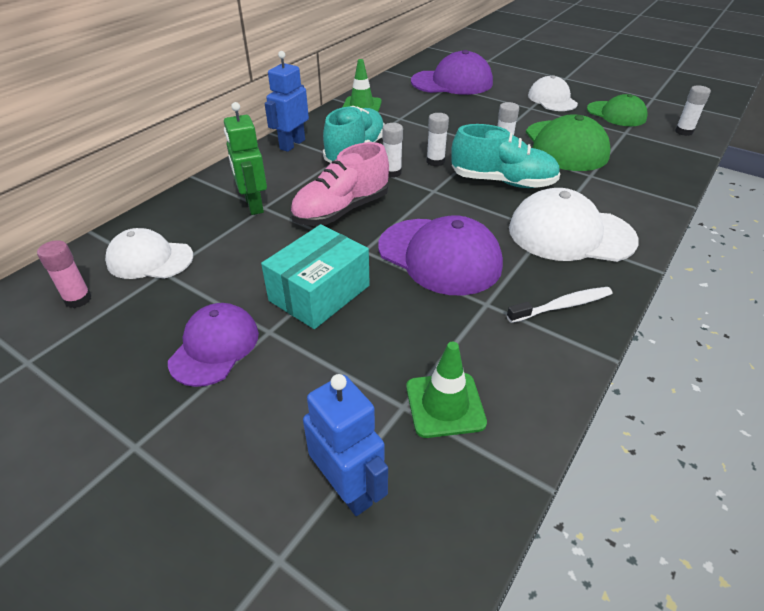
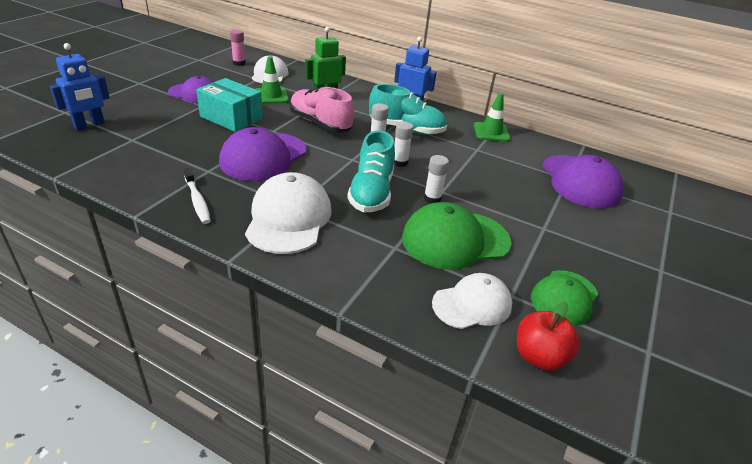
camera: 80 degrees right, 5 degrees down
green traffic cone [406,342,487,438] -> green traffic cone moved to [256,56,289,104]
white cap [528,75,578,111] -> white cap moved to [432,273,512,329]
white glue stick [675,85,711,136] -> red apple [517,301,580,371]

